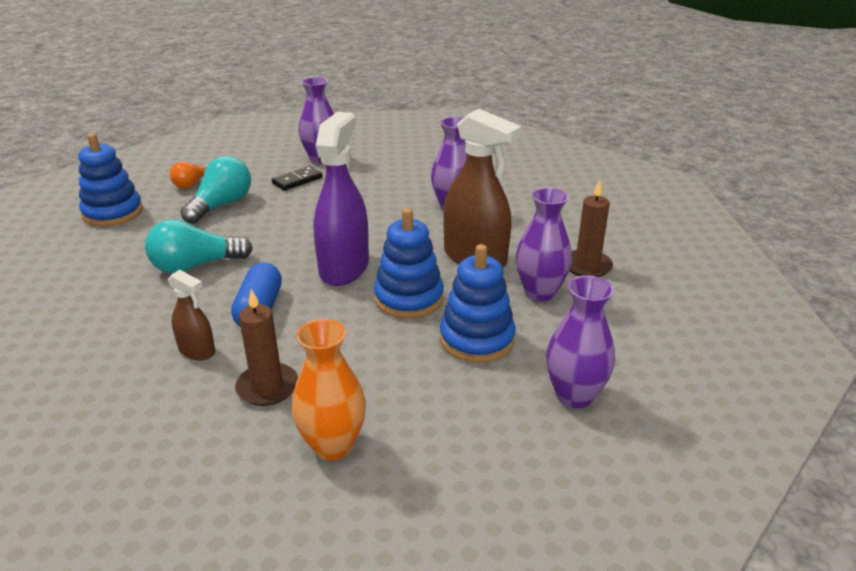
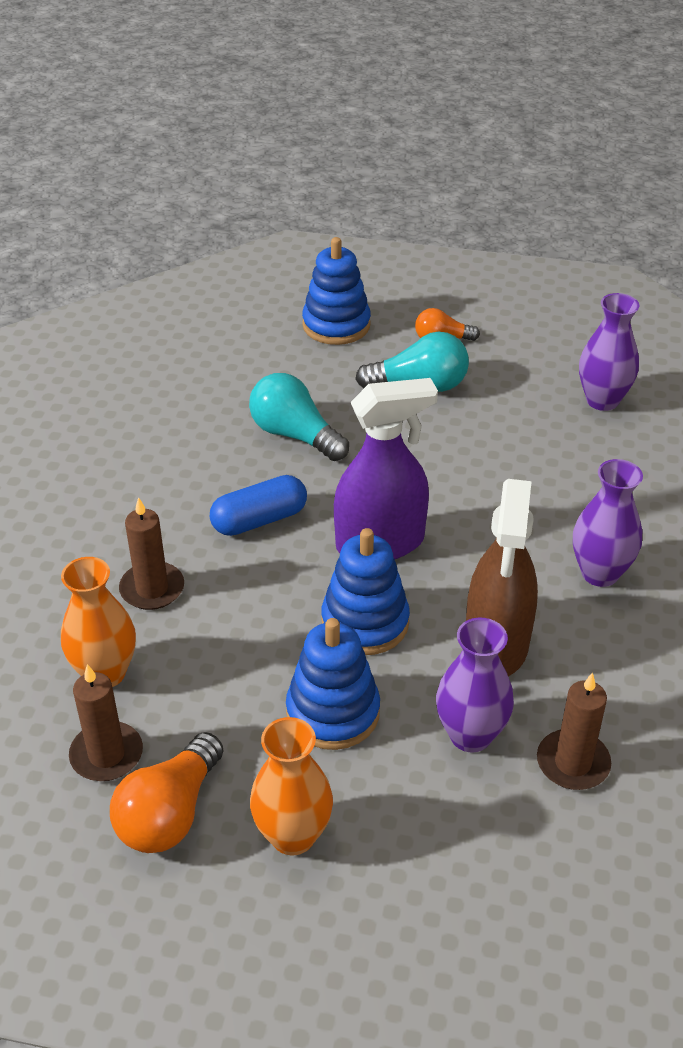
camera: 60 degrees right, 10 degrees up
brown spray bottle [168,270,215,360] -> none
black domino [272,166,323,191] -> none
purple vase [546,275,615,408] -> orange vase [250,717,333,855]
none -> brown candle [69,664,143,781]
none -> orange light bulb [110,732,224,853]

